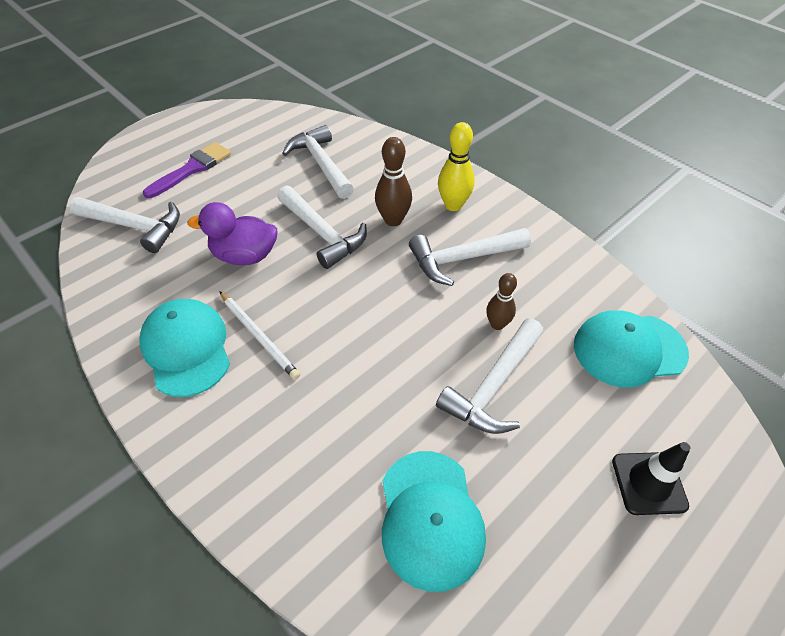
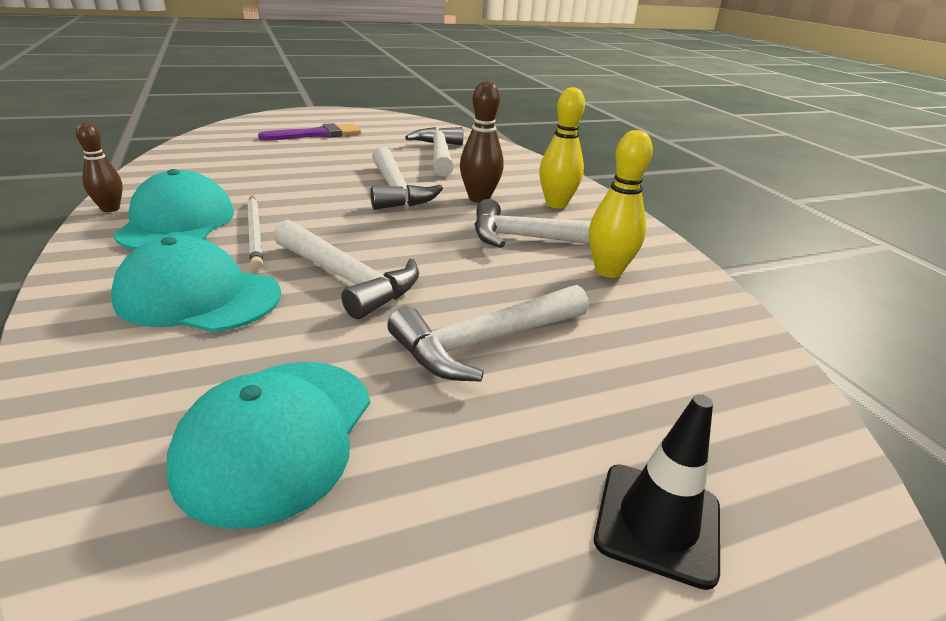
camera: 20 degrees right, 20 degrees down
white hammer [69,197,180,253] -> white hammer moved to [274,220,419,319]
purple duck [187,202,278,265] -> none
brown bowling pin [486,273,517,330] -> brown bowling pin moved to [76,123,123,212]
turquoise cap [574,310,689,388] -> turquoise cap moved to [111,235,281,332]
none -> yellow bowling pin [589,130,653,278]

